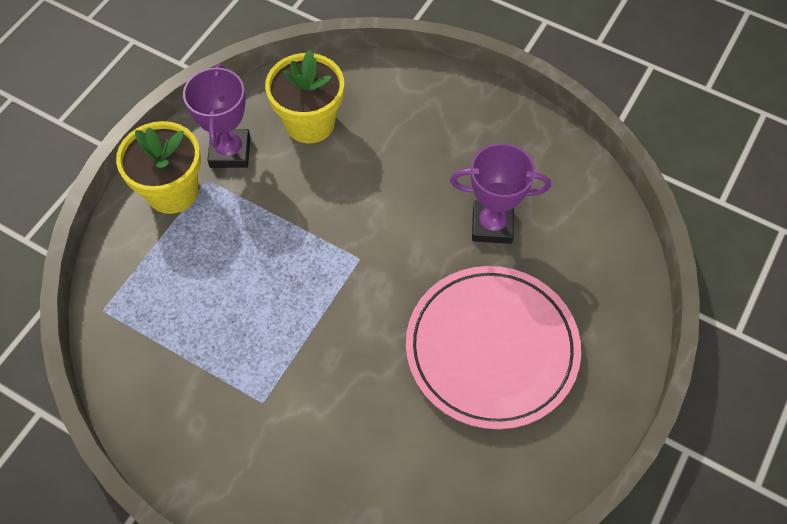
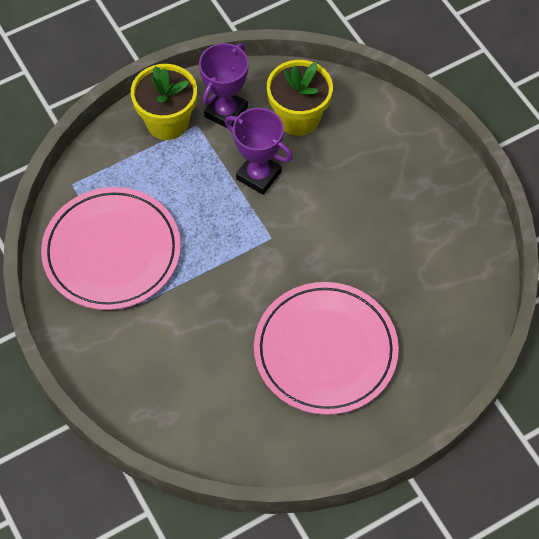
camera: 30 degrees right, 0 degrees up
purple trophy [450,143,551,244] -> purple trophy moved to [225,108,293,195]
none -> pink plate [41,187,181,310]

